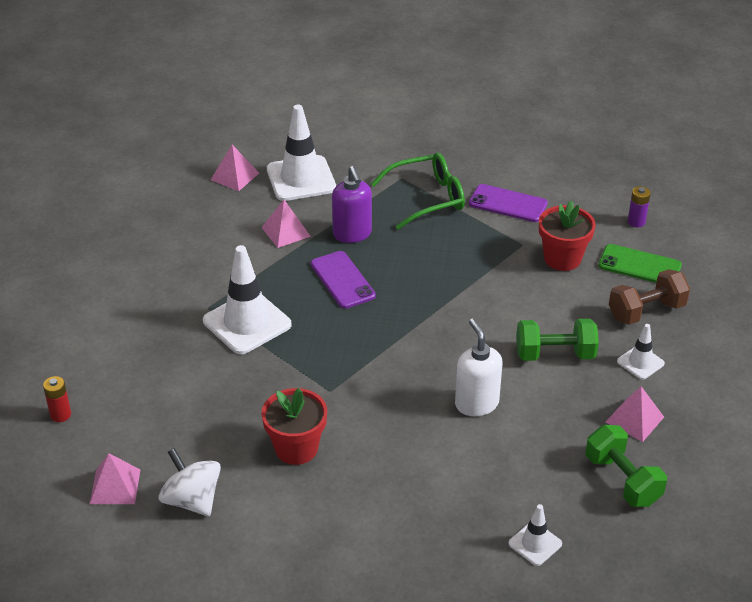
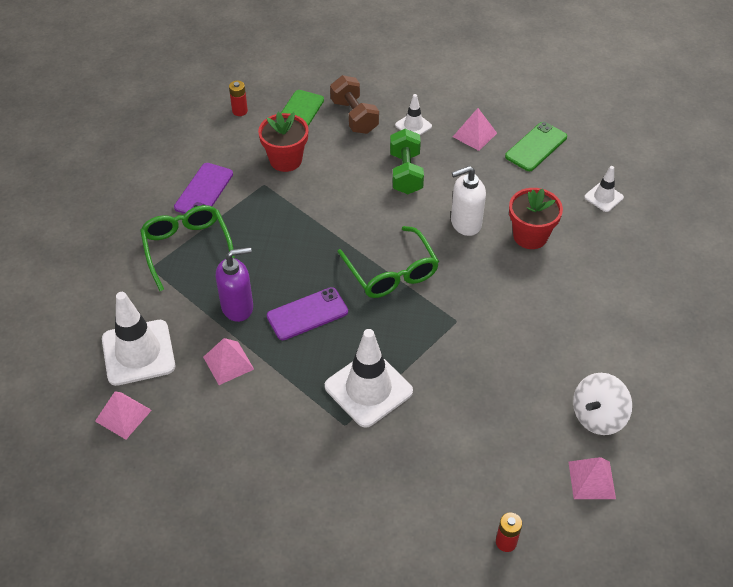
camera: 90 degrees left, 10 degrees up
red flower pot [261,388,327,465] -> red flower pot moved to [509,188,563,249]
green dumbbell [585,425,667,507] -> green phone [505,122,567,171]
purple battery [628,186,651,227] -> red battery [229,80,248,116]
none -> green glasses [338,226,439,298]

